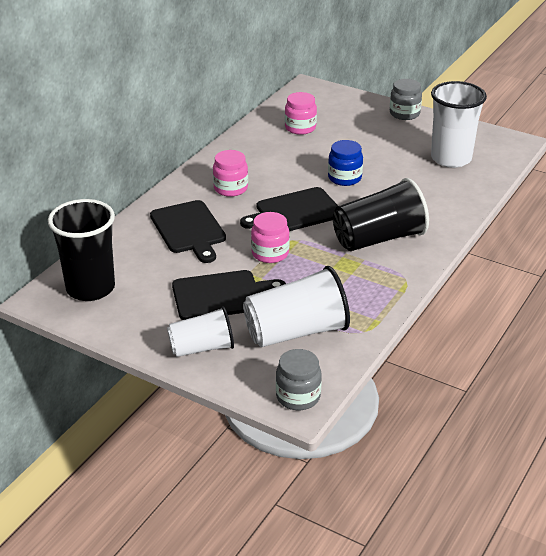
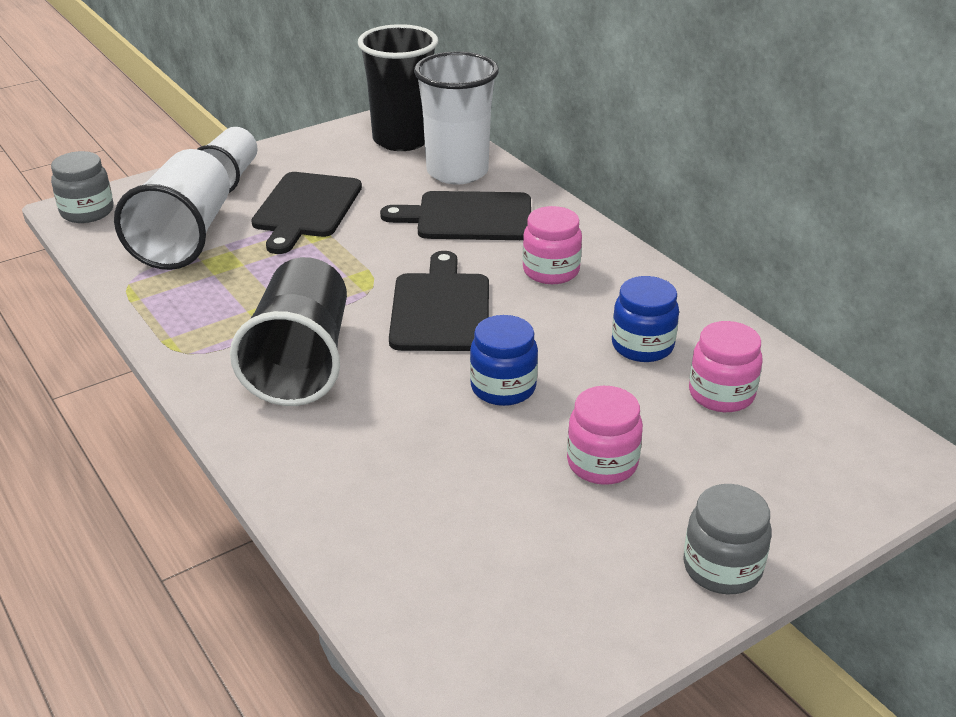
camera: 115 degrees right, 0 degrees up
pink jar [251,212,290,263] -> pink jar moved to [567,386,643,485]
white cup [431,81,487,168] -> white cup moved to [414,51,499,185]
none -> blue jar [612,276,679,362]

